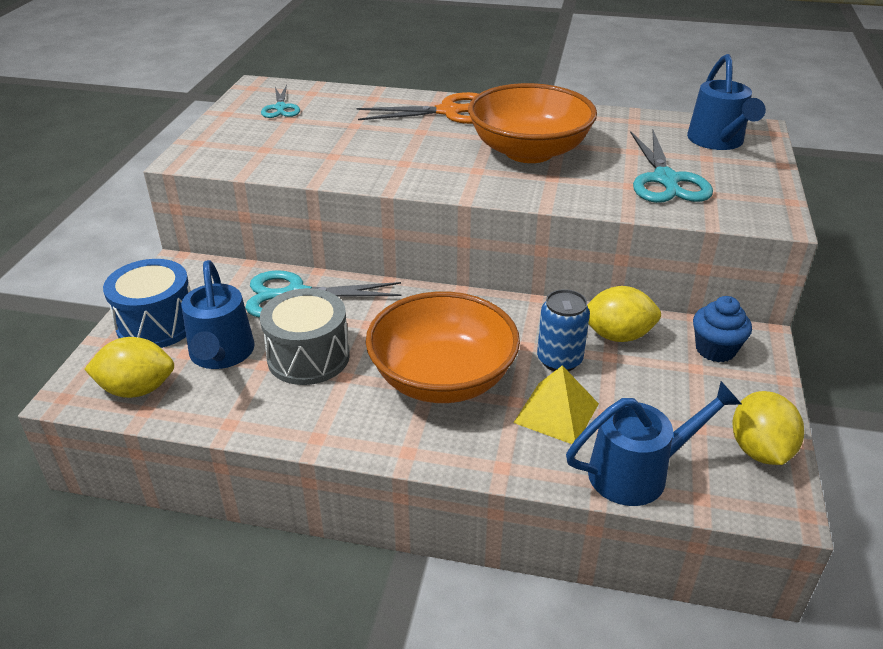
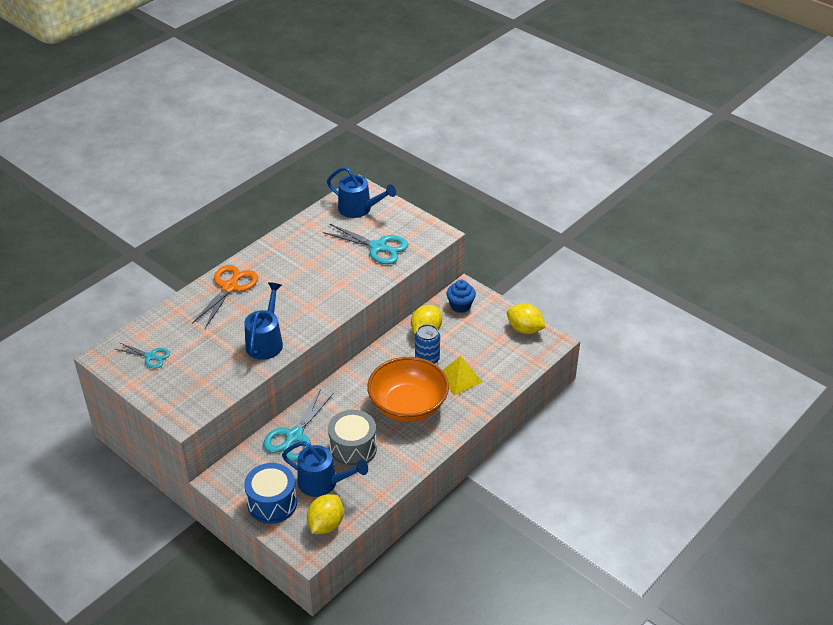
camera: 60 degrees left, 5 degrees up
orange bowl [468,83,597,163] -> none
blue watering can [566,381,741,506] -> blue watering can moved to [244,282,283,360]

